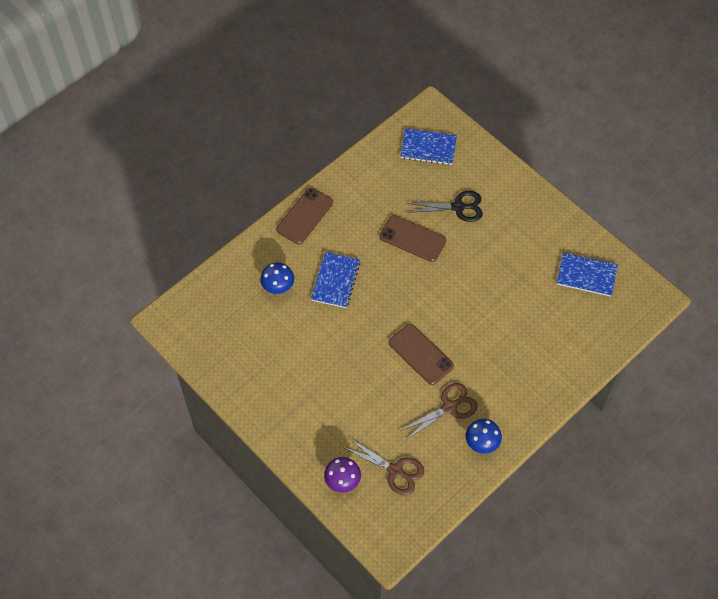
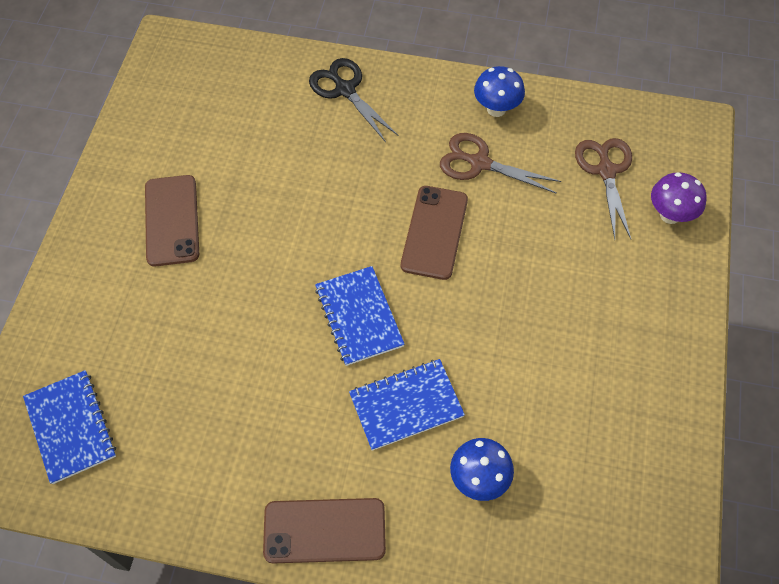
camera: 125 degrees left, 0 degrees up
brown phone [379,215,446,262] -> brown phone moved to [145,175,199,266]
black scissors [407,191,483,222] -> black scissors moved to [309,58,398,142]
blue notebook [557,252,618,297] -> blue notebook moved to [315,266,404,366]

